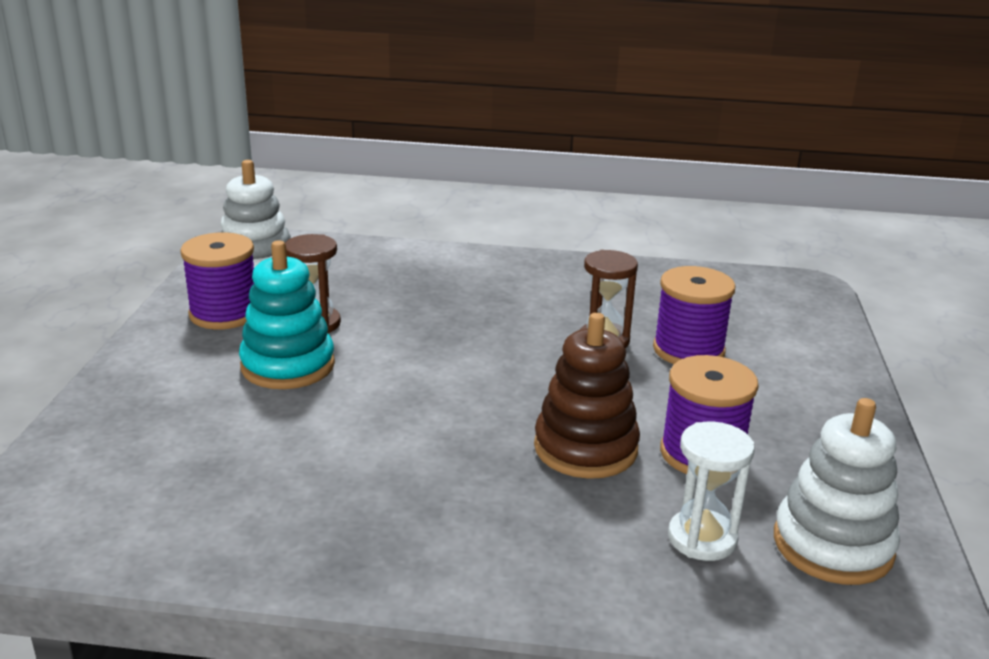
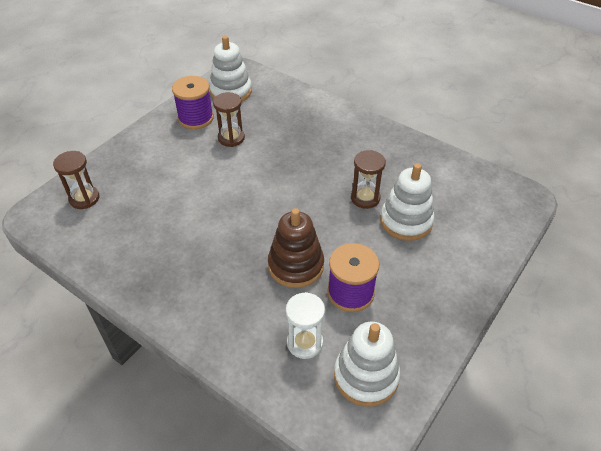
camera: 30 degrees right, 20 degrees up
turquoise stacking toy [239,240,335,389] -> none
purple spool [653,266,735,364] -> white stacking toy [380,163,435,241]
none -> brown hourglass [53,151,99,209]

